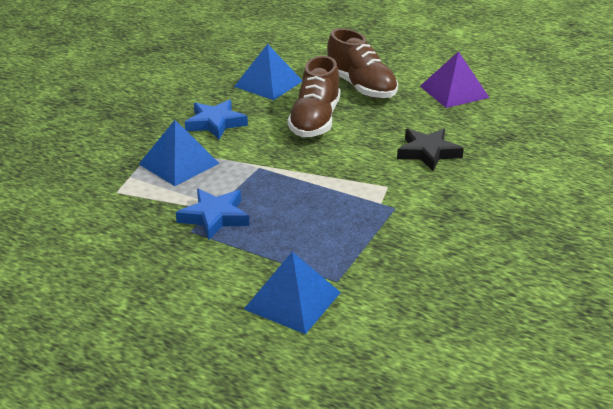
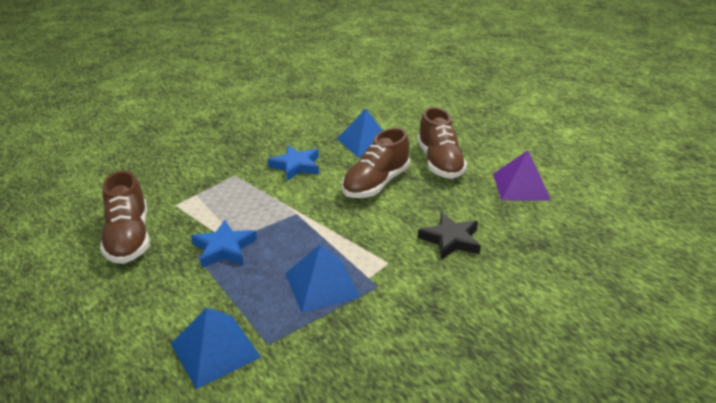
camera: 25 degrees right, 0 degrees up
blue pyramid [139,120,220,186] -> blue pyramid moved to [285,244,360,313]
none -> brown shoe [100,171,150,264]

